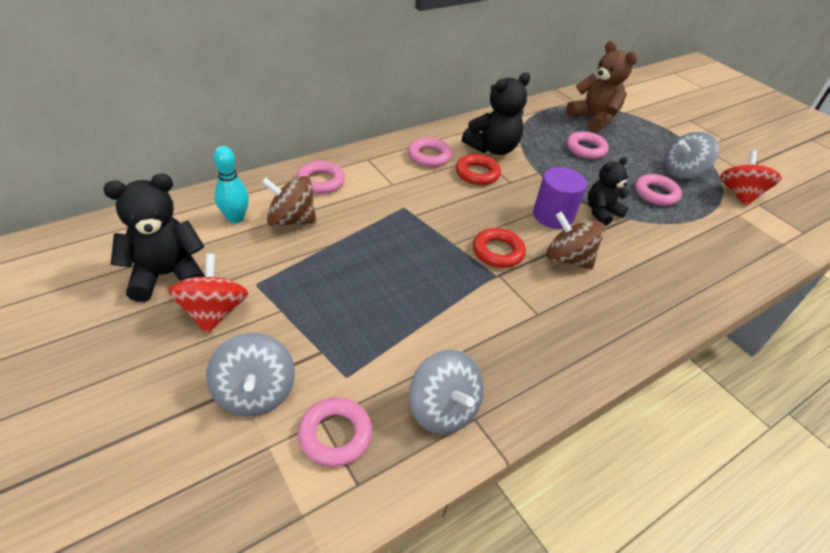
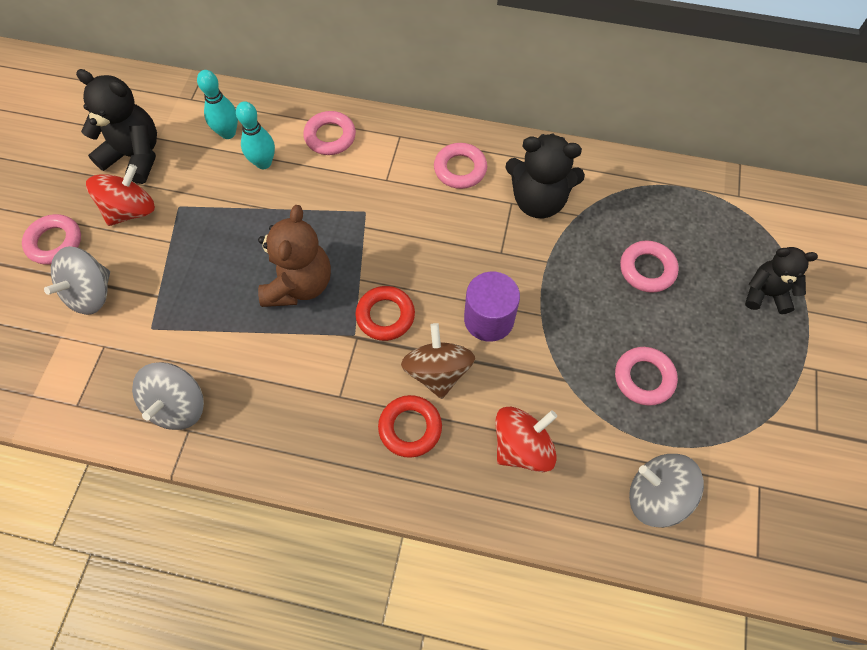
camera: 50 degrees right, 20 degrees up
brown spinning top [261,176,316,227] -> turquoise bowling pin [236,101,275,169]
pink ring [298,398,372,467] -> pink ring moved to [22,214,81,265]
red ring [456,154,501,185] -> red ring moved to [378,395,442,458]
brown teddy bear [566,41,638,132] -> brown teddy bear moved to [258,205,331,307]
black teddy bear [588,157,630,226] -> black teddy bear moved to [745,247,818,314]
grey spinning top [664,132,719,179] -> grey spinning top moved to [629,454,704,528]
red spinning top [720,150,782,206] -> red spinning top moved to [495,407,557,472]

